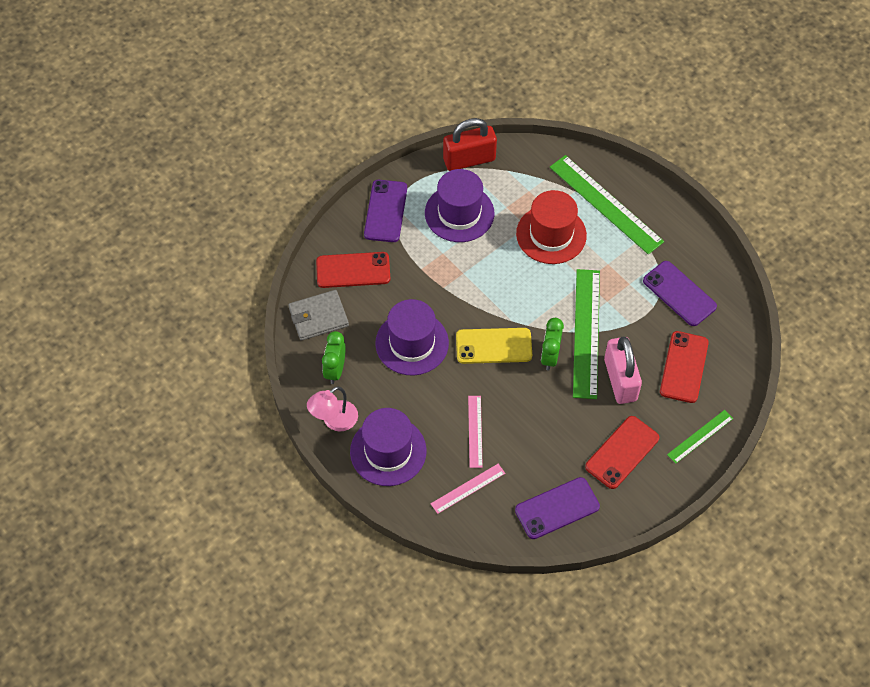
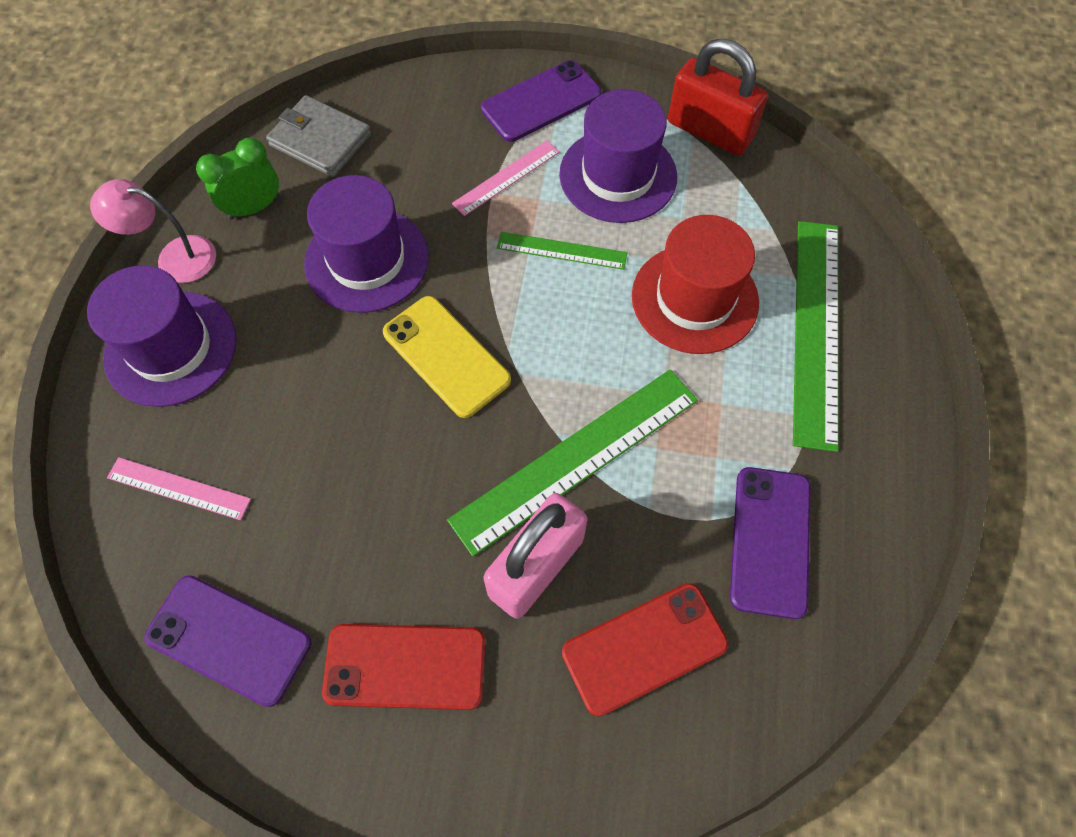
camera: 50 degrees right, 5 degrees up
red phone [316,252,390,288] -> none
pink ruler [468,396,483,468] -> pink ruler moved to [452,141,560,216]
green clock [541,318,564,370] -> none
green ruler [667,410,733,464] -> green ruler moved to [497,232,627,270]

